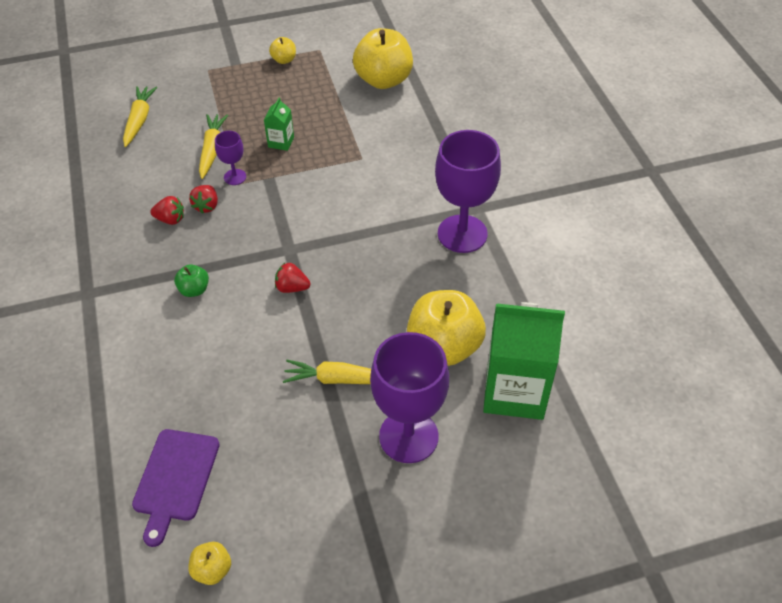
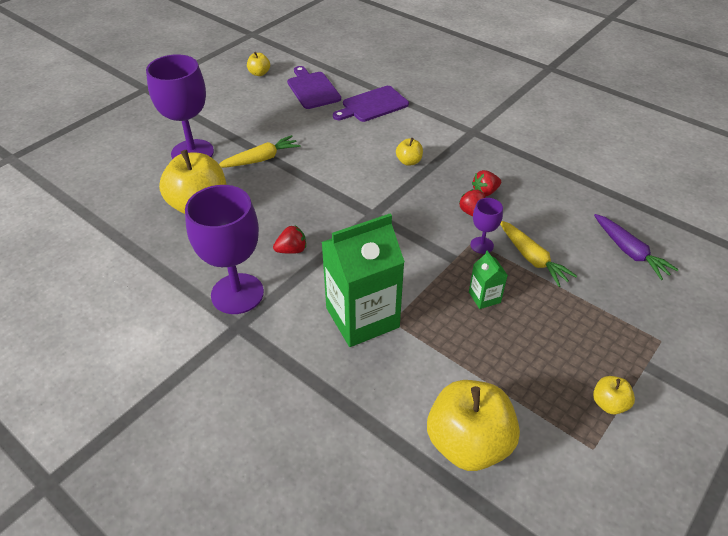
camera: 145 degrees right, 5 degrees down
yellow carrot [123,86,157,147] -> purple carrot [594,214,679,280]
green apple [174,264,209,297] -> yellow apple [396,138,423,166]
red strawberry [275,263,311,293] -> red strawberry moved to [273,226,306,254]
green carton [483,302,565,420] -> green carton moved to [322,214,405,347]
none -> purple cutting board [333,86,409,122]

